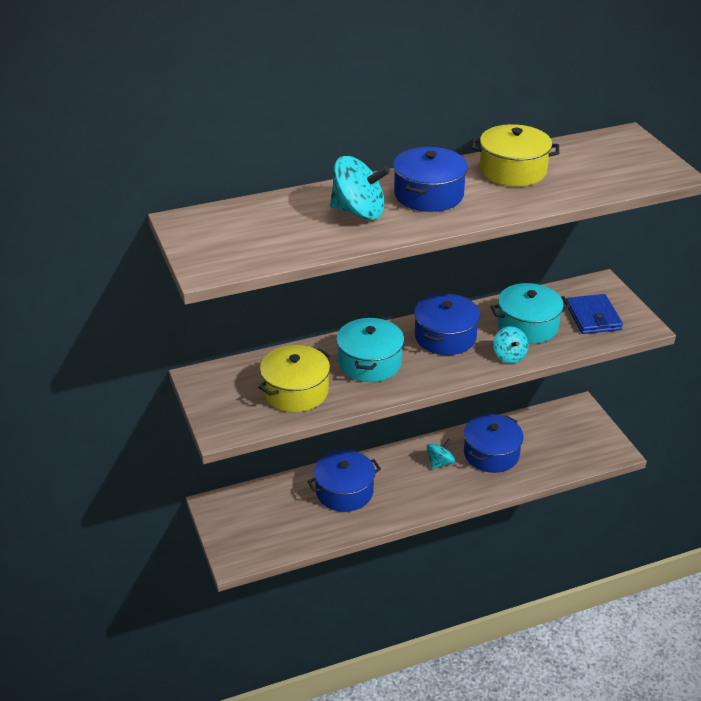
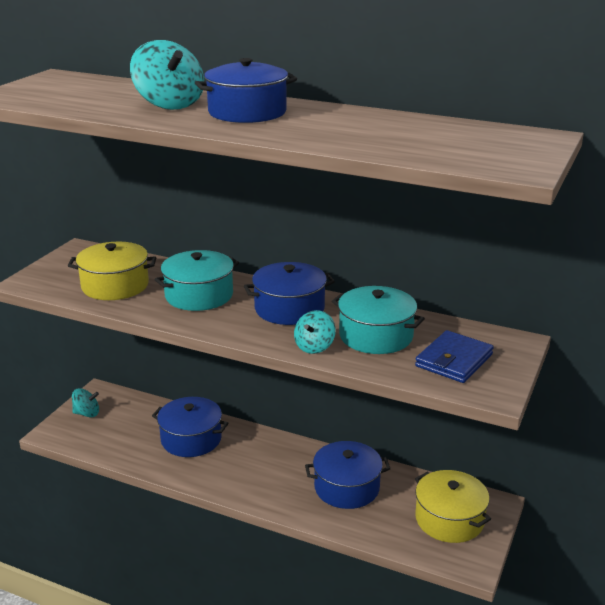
camera: 45 degrees right, 10 degrees down
turquoise spinning top [427,439,455,469] -> turquoise spinning top moved to [72,388,99,417]
yellow pot [472,124,559,187] -> yellow pot moved to [415,470,491,543]

